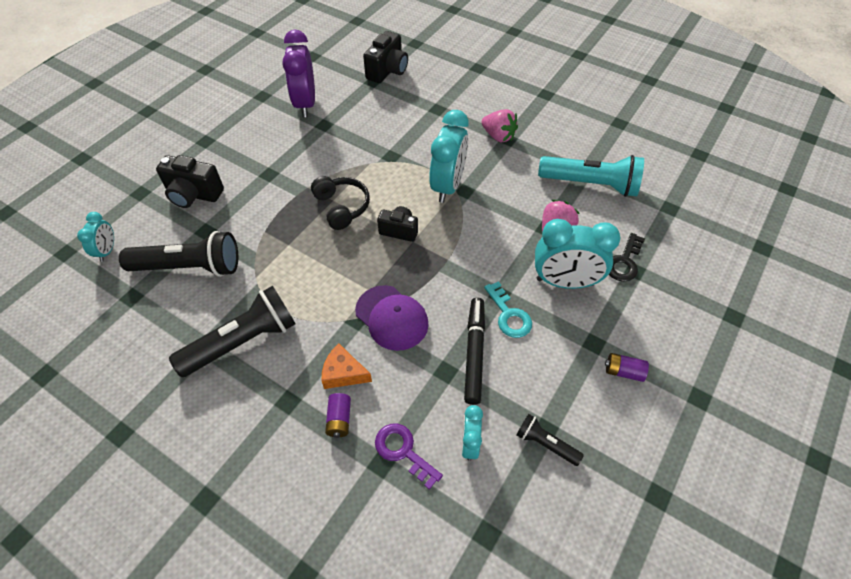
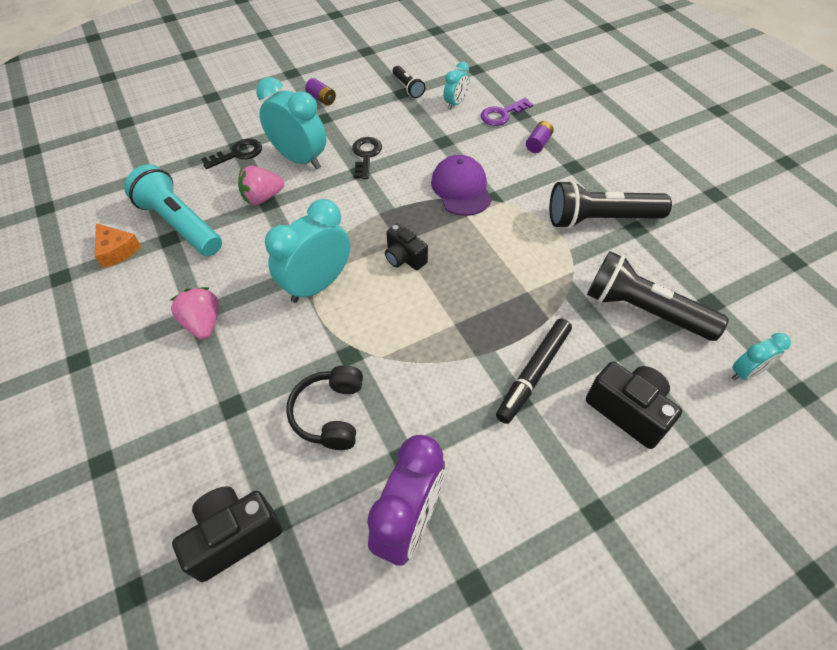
camera: 150 degrees left, 0 degrees up
turquoise clock [77,212,114,262] -> turquoise clock turned 150 degrees counterclockwise [732,333,791,380]
black headphones [311,176,370,230] -> black headphones moved to [286,365,363,450]
orange cheese [322,343,372,389] -> orange cheese moved to [95,223,141,268]
purple key [375,424,443,490] -> purple key turned 75 degrees clockwise [480,98,533,126]
black marker [464,297,485,405] -> black marker moved to [496,318,572,424]
turquoise key [484,281,532,338] -> black key [352,137,382,179]

